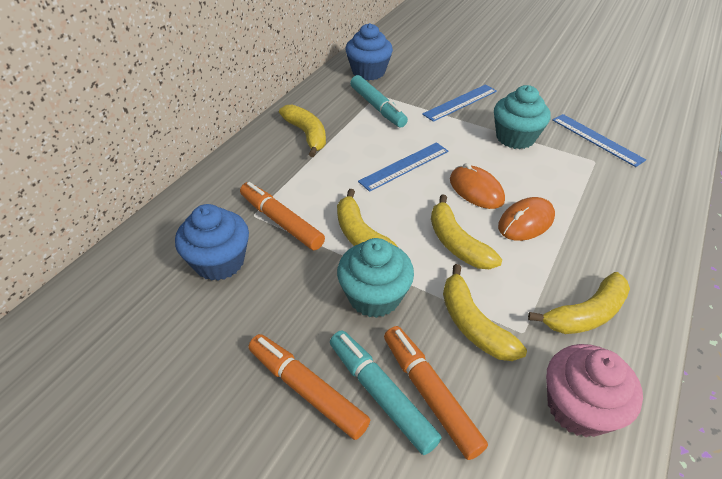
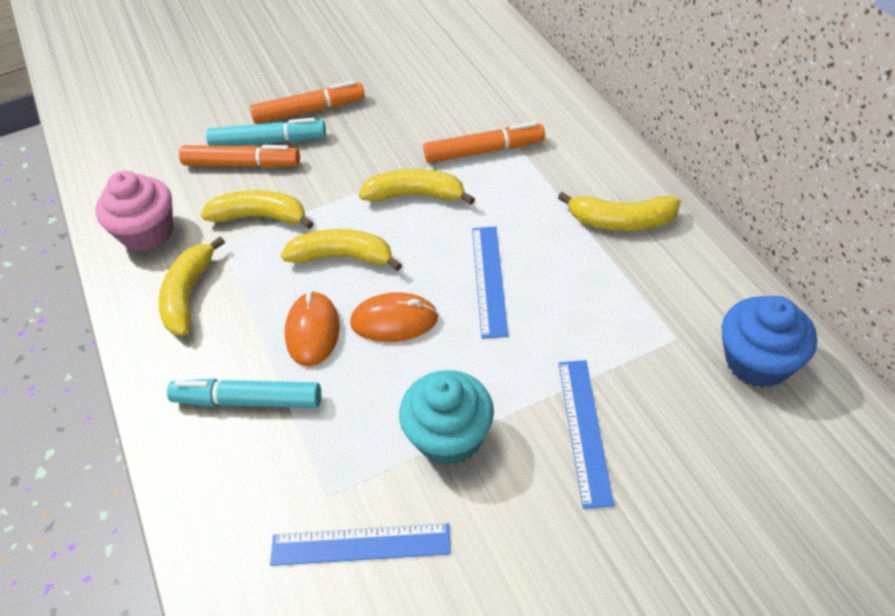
camera: 130 degrees right, 5 degrees up
blue cupcake [175,204,249,281] -> none
turquoise cupcake [337,238,414,318] -> none
turquoise marker [350,75,408,128] -> turquoise marker moved to [167,379,321,408]

